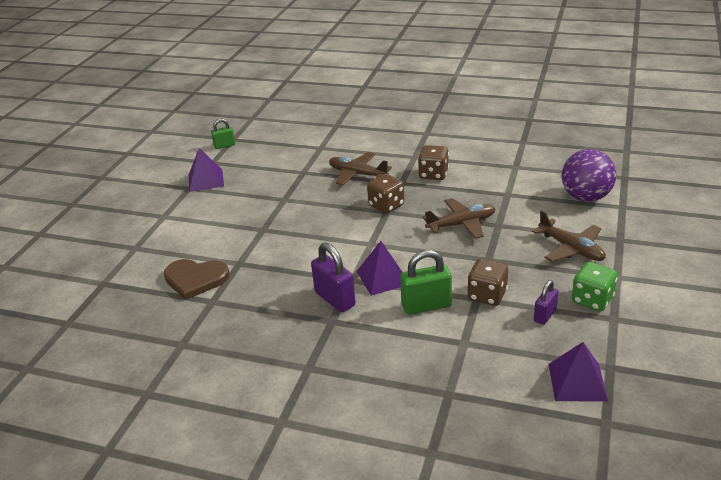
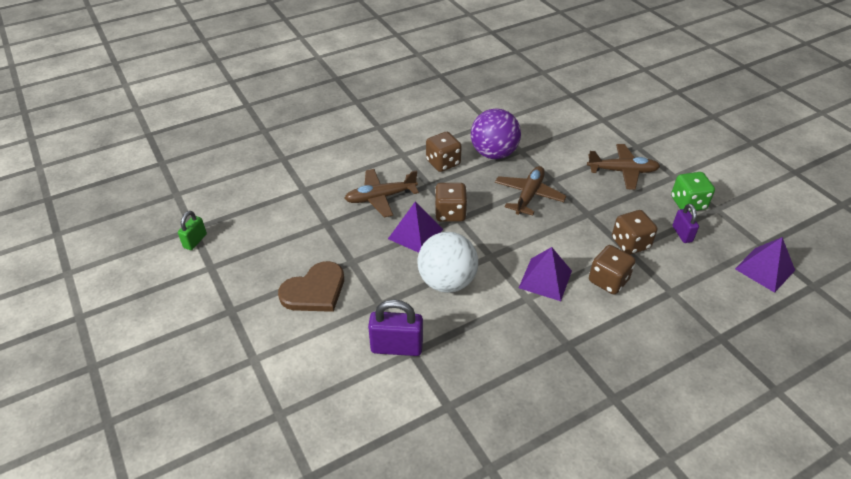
camera: 50 degrees left, 10 degrees up
brown heart [164,259,230,300] -> brown heart moved to [278,261,344,312]
purple pyramid [189,148,224,192] -> purple pyramid moved to [388,202,443,253]
purple padlock [311,243,356,312] -> purple padlock moved to [368,299,423,356]
green padlock [400,250,452,315] -> brown dice [589,245,636,294]
purple ball [562,149,616,202] -> purple ball moved to [471,108,521,159]
none -> white ball [417,232,478,293]

